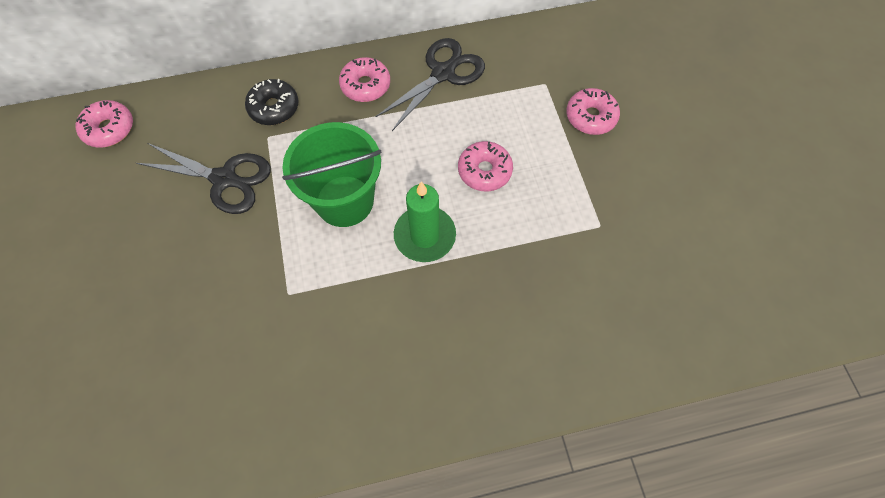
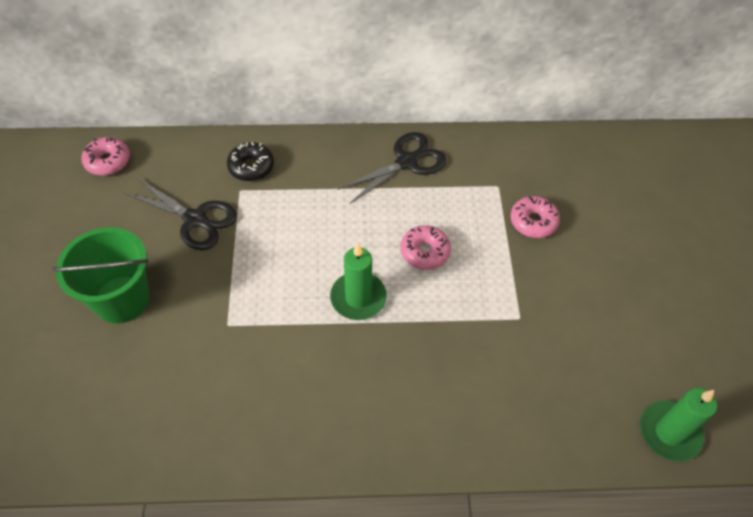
camera: 10 degrees right, 10 degrees down
green bucket [282,122,381,227] -> green bucket moved to [52,227,150,323]
pink donut [339,57,390,102] -> none
none -> green candle [640,388,717,462]

